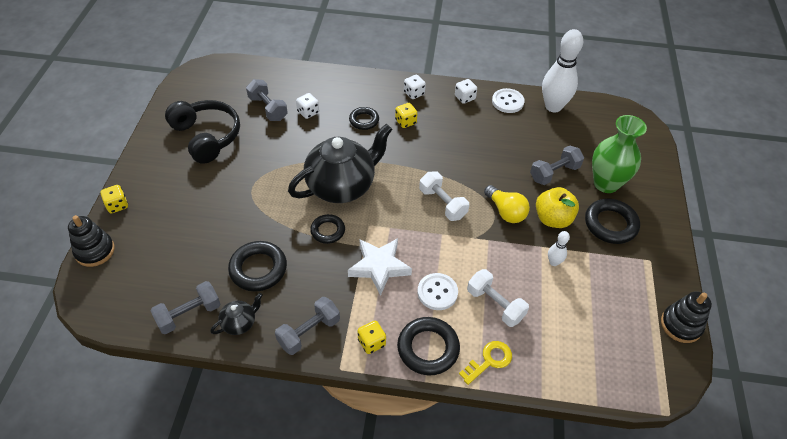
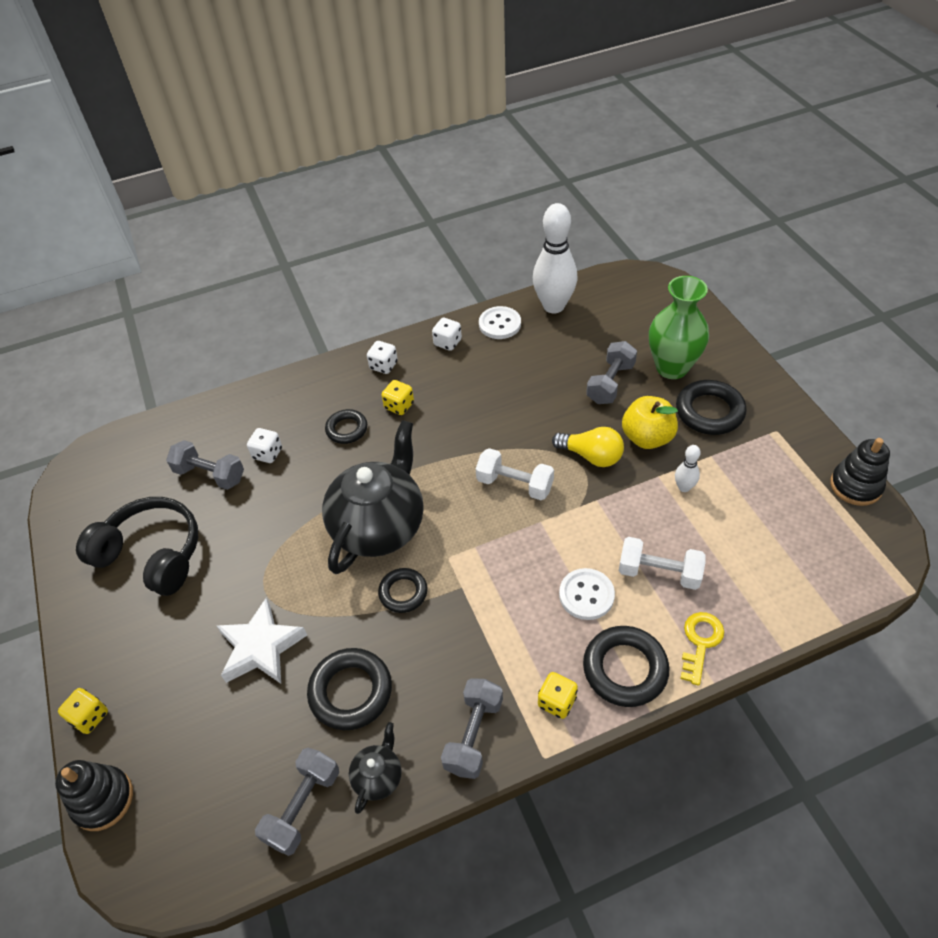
camera: 25 degrees left, 0 degrees up
white star [348,238,412,296] -> white star moved to [217,598,307,684]

